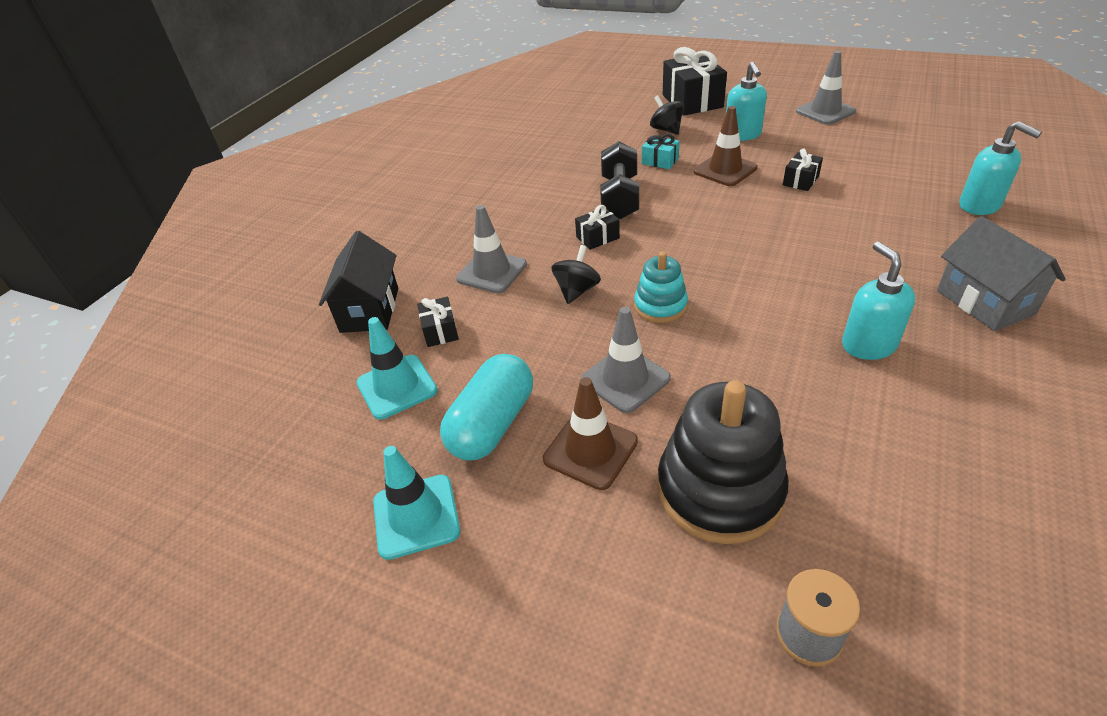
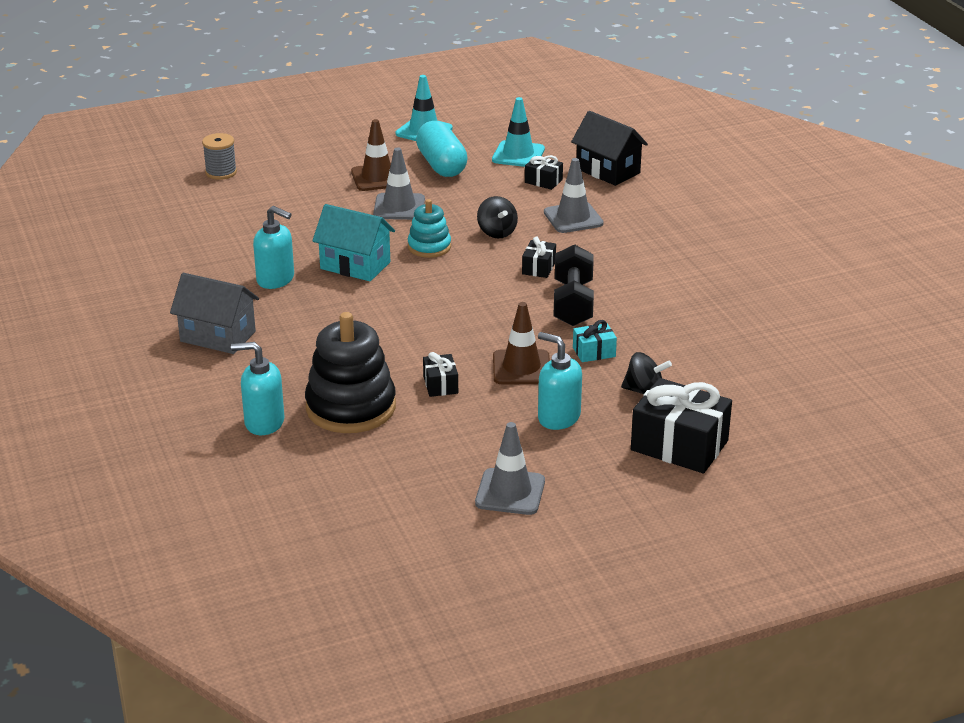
camera: 130 degrees right, 10 degrees down
black dumbbell [600,141,639,220] -> black dumbbell turned 45 degrees clockwise [553,244,594,326]
black stacking toy [657,380,789,544] -> black stacking toy moved to [305,312,396,433]
none -> turquoise house [312,204,395,281]

